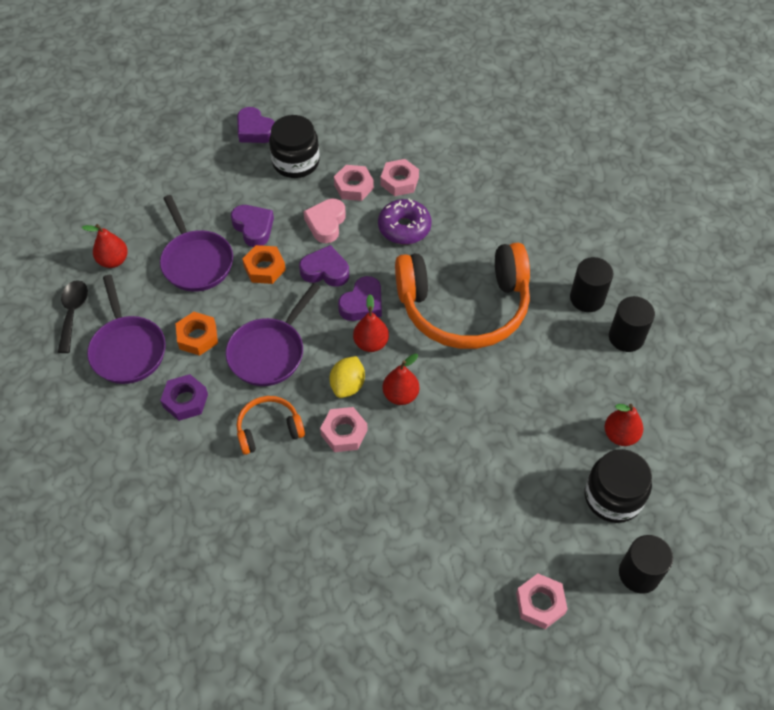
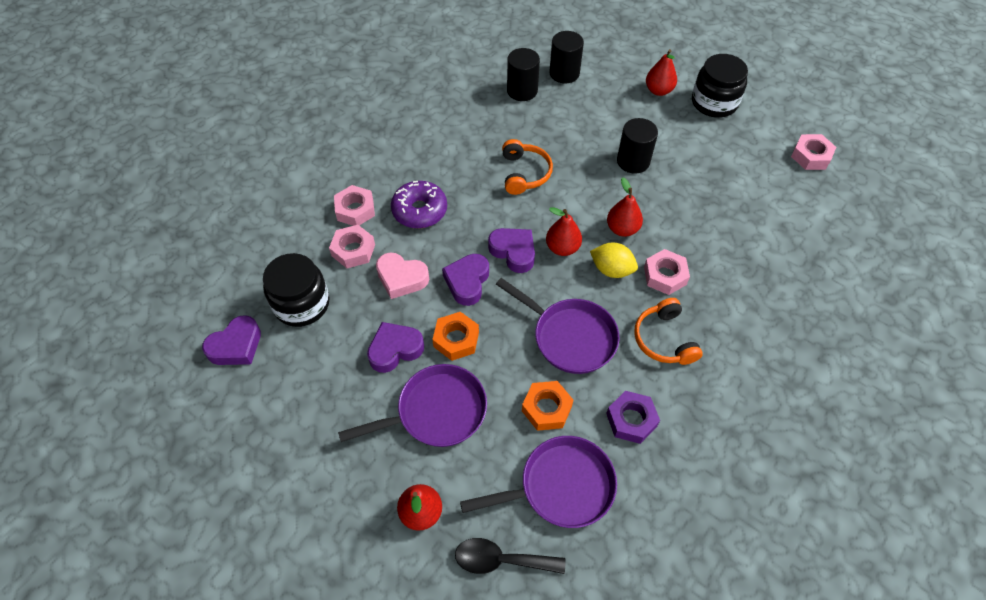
camera: 85 degrees left, 0 degrees up
orange headphones [395,243,530,349] -> orange headphones [502,139,553,195], size x0.46
black cylinder [619,535,673,594] -> black cylinder moved to [617,118,658,174]

